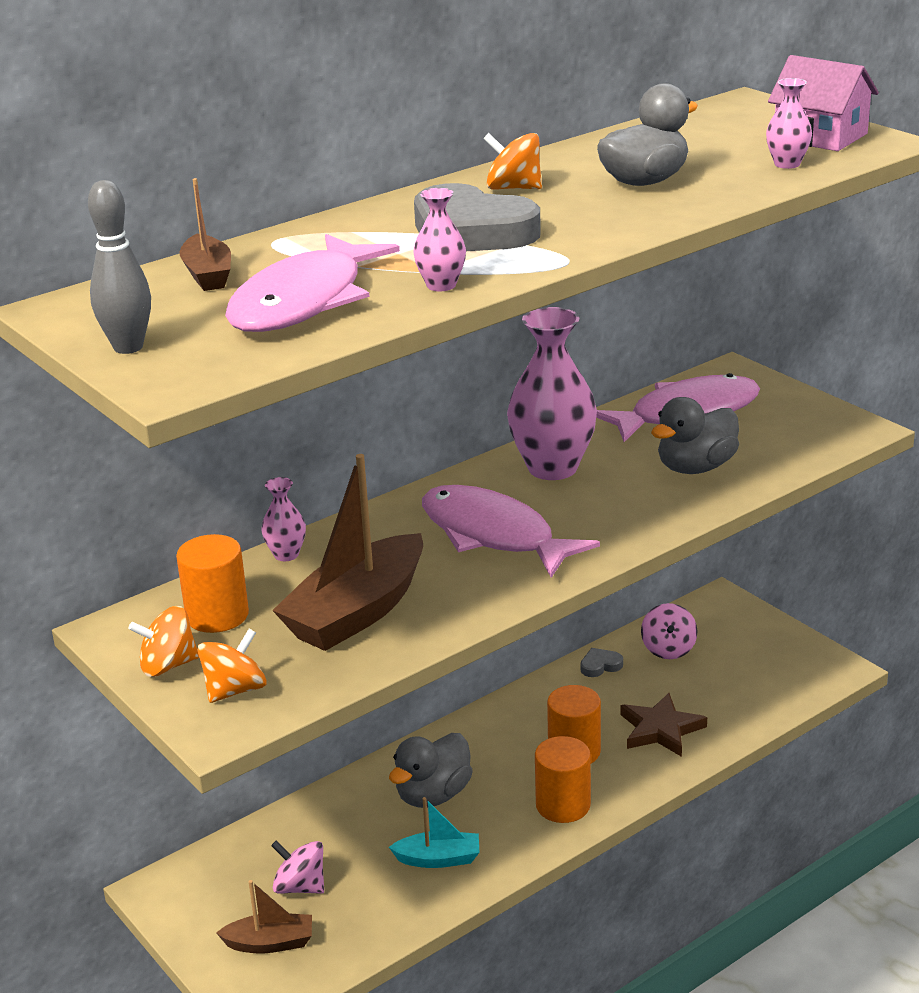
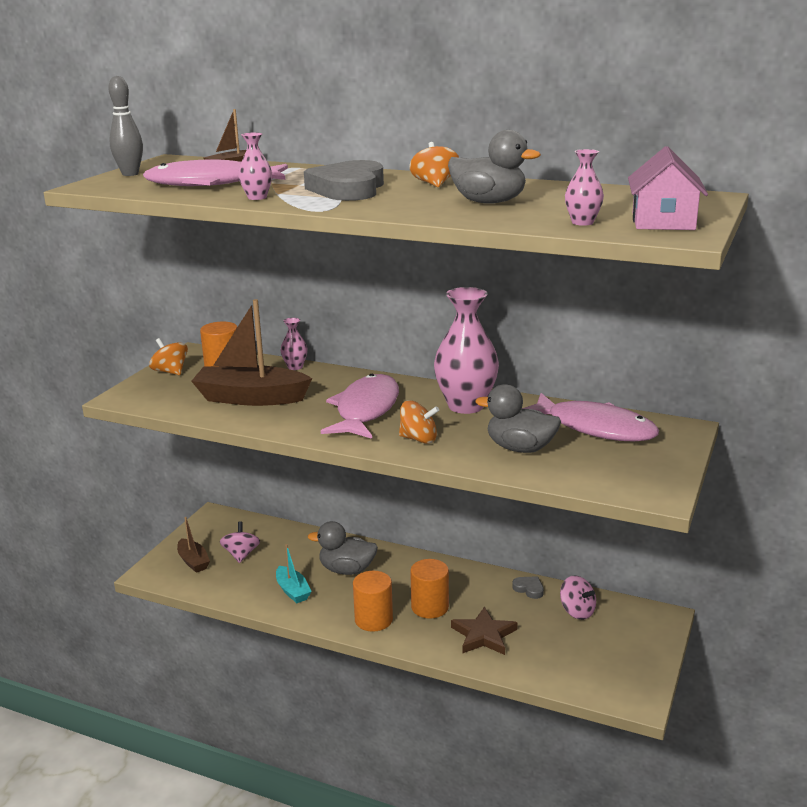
camera: 60 degrees right, 5 degrees down
orange spinning top [197,629,267,703] -> orange spinning top moved to [399,400,439,444]
pink spinning top [641,603,697,659] -> pink spinning top turned 105 degrees counterclockwise [560,575,596,620]

